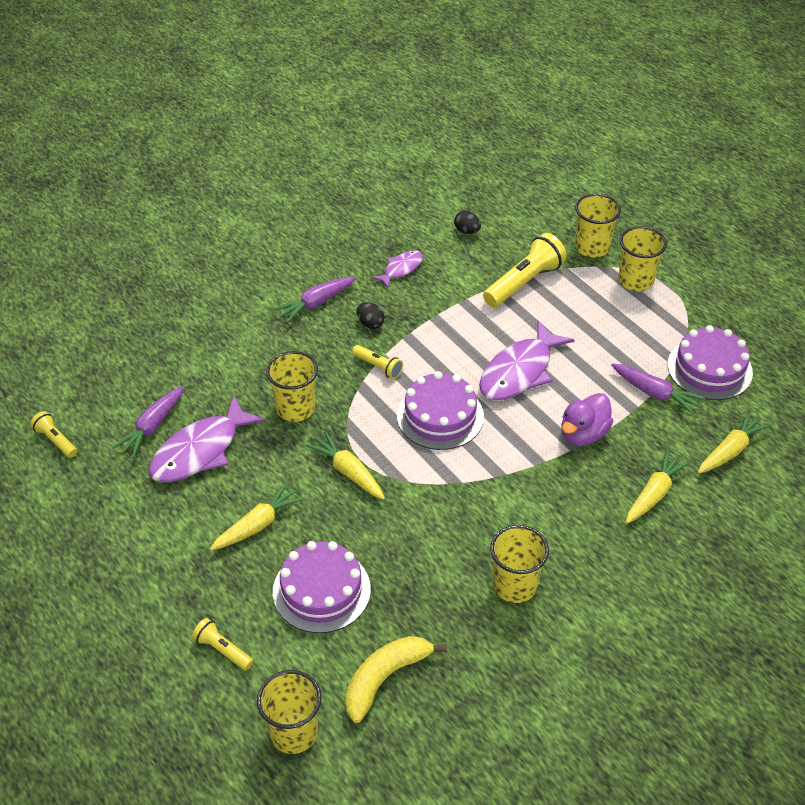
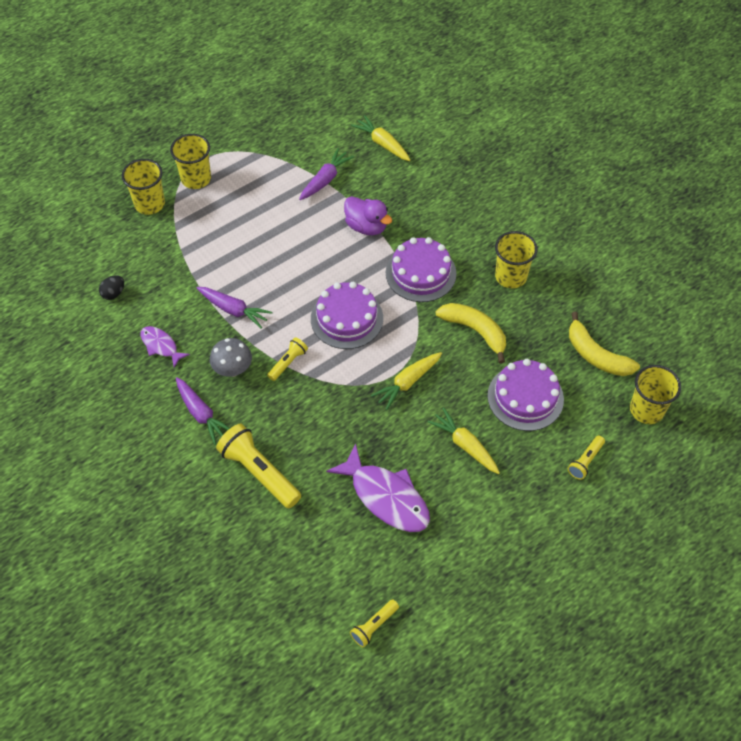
camera: 90 degrees left, 10 degrees up
purple carrot [112,386,184,458] -> purple carrot moved to [197,287,272,328]
yellow cup [266,351,318,422] -> none
black egg [357,302,384,329] -> grey mushroom [210,338,252,377]
purple fish [479,320,574,400] -> none
yellow flashlight [483,233,567,307] -> yellow flashlight moved to [216,424,301,509]
yellow carrot [626,449,692,524] -> none
purple cake [667,325,753,400] -> purple cake moved to [386,237,457,302]
none -> yellow banana [436,303,506,364]

